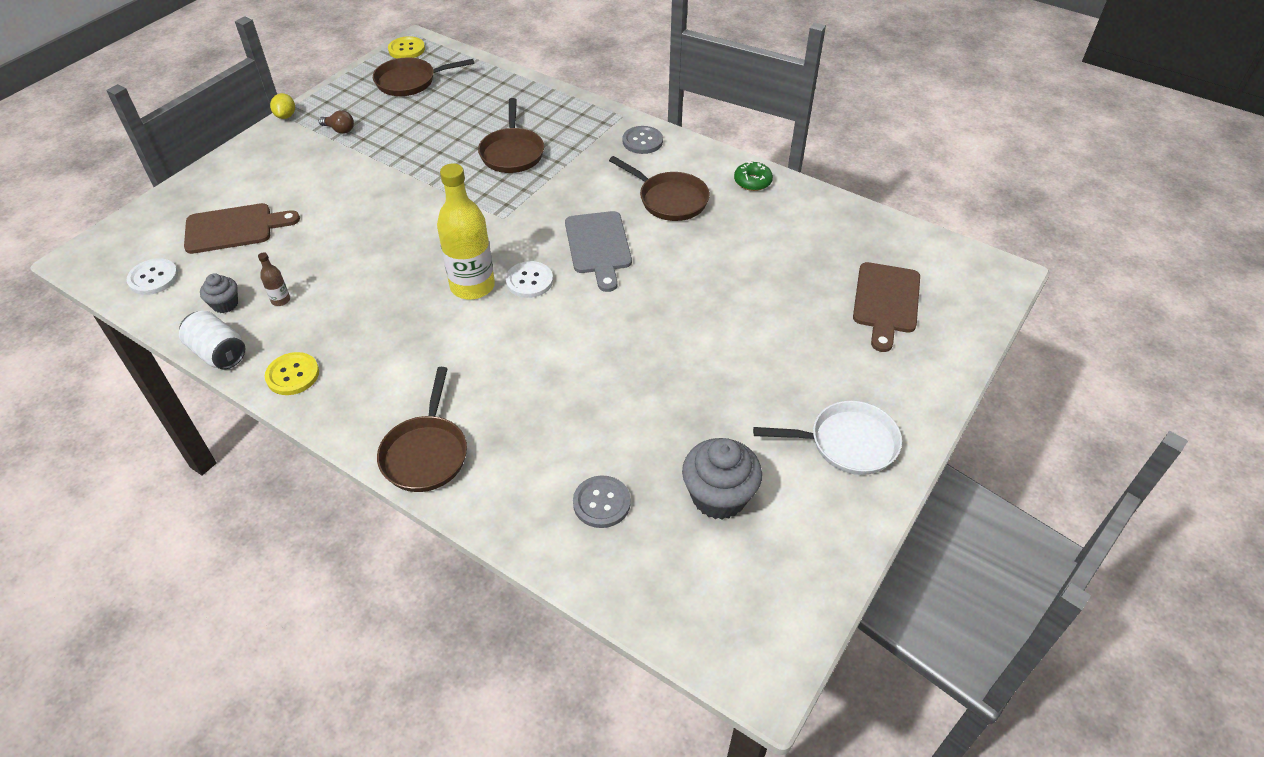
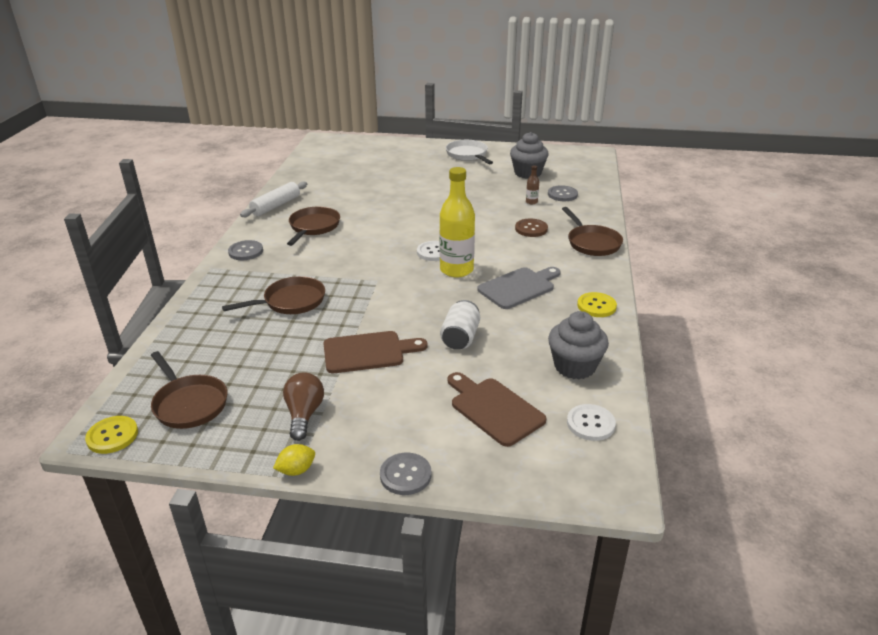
camera: 115 degrees left, 15 degrees down
white can [179,311,245,370] -> white can moved to [440,300,480,350]
grey cupcake [200,274,238,313] -> grey cupcake [548,311,609,379], size x1.83
brown bottle [258,252,290,306] -> brown bottle moved to [526,165,539,204]
brown light bulb [319,110,354,134] -> brown light bulb [283,372,324,441], size x1.54
brown pan [377,367,467,492] -> brown pan turned 90 degrees clockwise [562,207,623,256]
grey cutting board [565,211,632,292] -> grey cutting board moved to [477,267,561,309]
green donut [734,161,773,191] -> white rolling pin [240,181,307,217]
brown cutting board [853,262,920,352] -> brown cutting board moved to [323,331,428,373]
none -> grey button [380,453,431,495]
none -> brown button [515,219,548,237]

